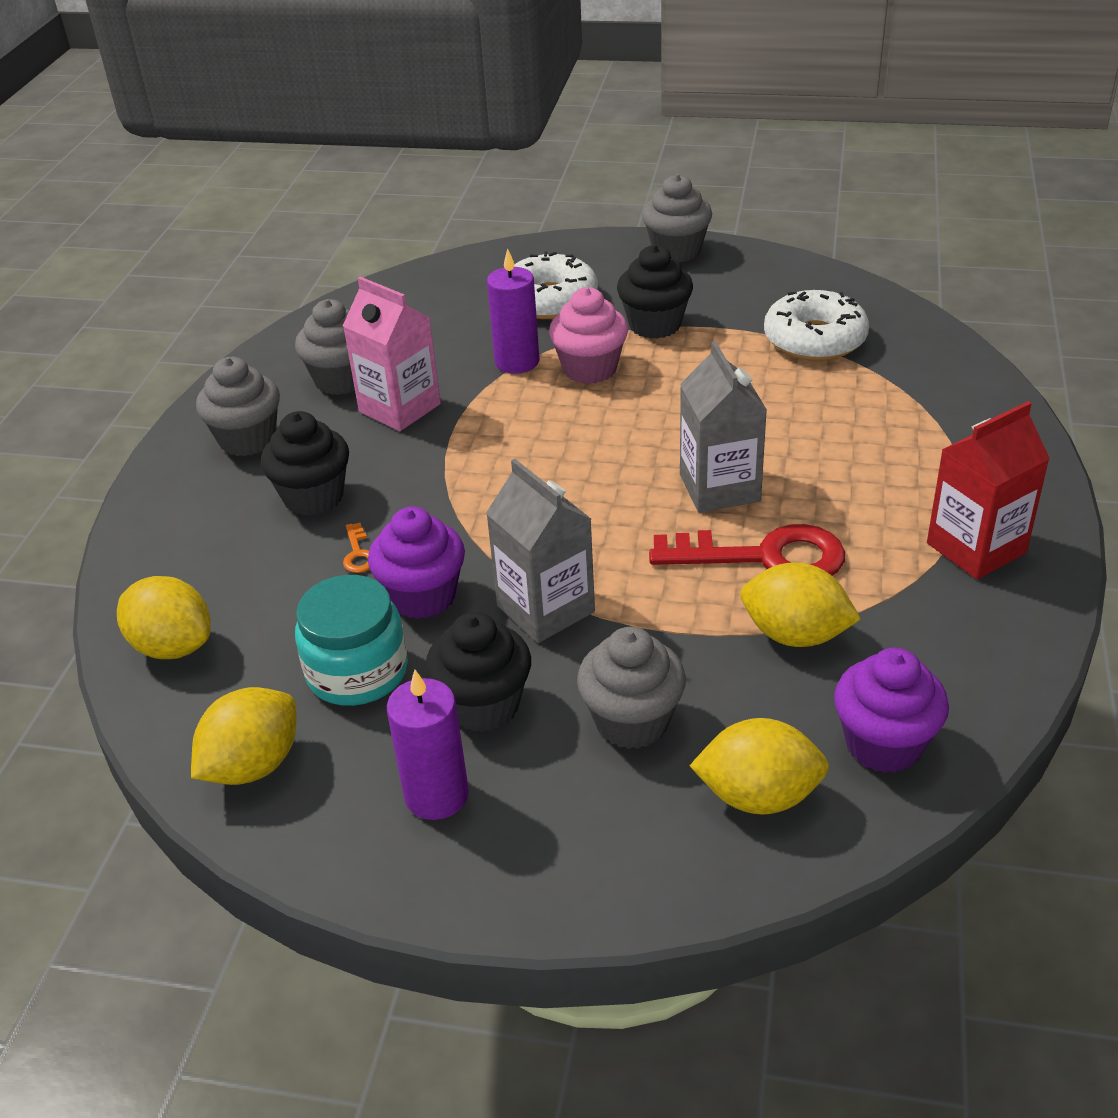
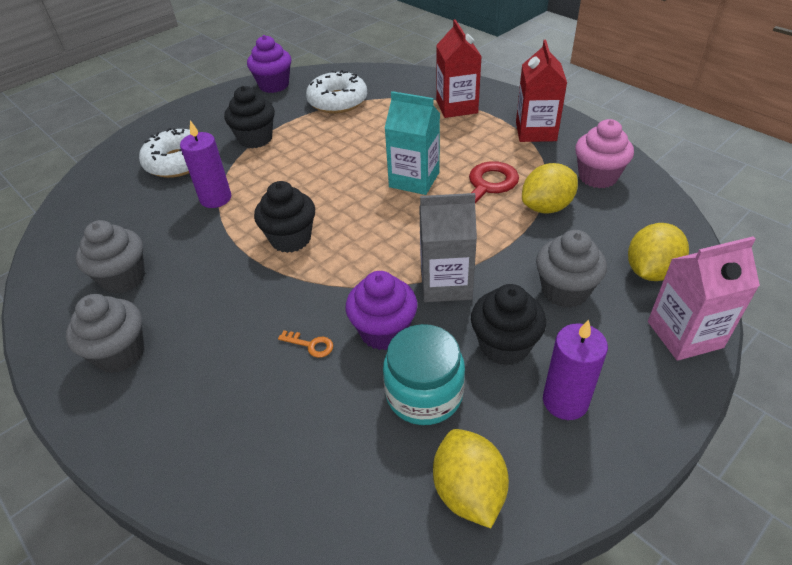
camera: 55 degrees left, 5 degrees up
yellow lemon [117,576,211,659] -> none
black cupcake [261,411,349,516] -> black cupcake moved to [254,181,315,253]
pink carton [343,277,441,431] -> pink carton moved to [648,237,760,361]
pink cupcake [549,287,628,384] -> pink cupcake moved to [575,119,634,188]
grey cupcake [642,174,712,262] -> none
grey carton [680,341,767,513] -> turquoise carton [385,91,440,195]
purple cupcake [834,648,949,773] -> purple cupcake moved to [247,35,291,93]
none -> red carton [436,19,482,118]

